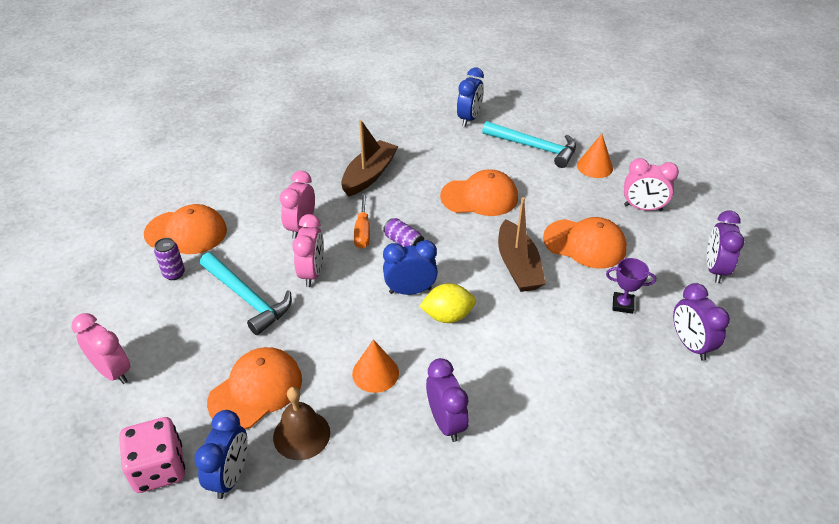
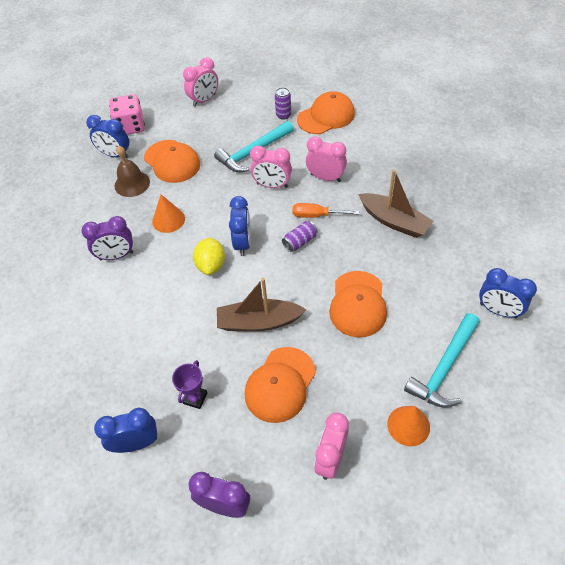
camera: 100 degrees right, 10 degrees up
orange cap [144,204,227,254] -> orange cap turned 135 degrees counterclockwise [297,91,355,134]
purple clock [673,283,730,361] -> blue clock [94,408,157,453]

